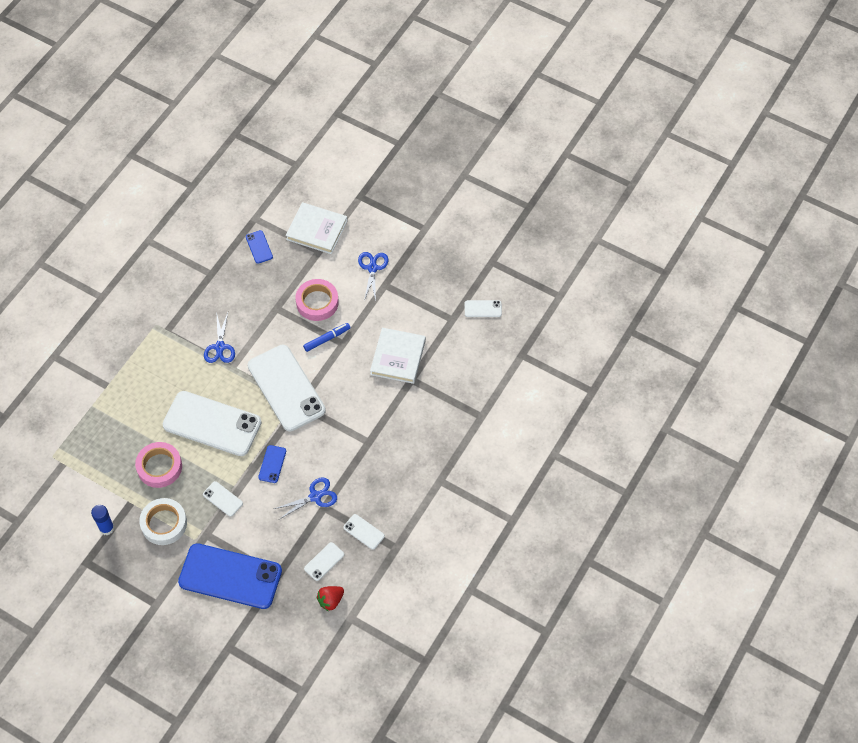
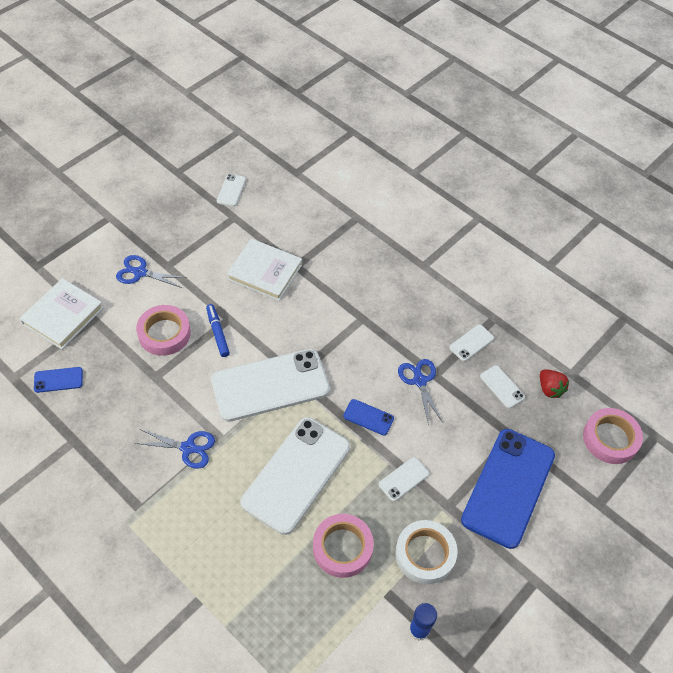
camera: 80 degrees left, 5 degrees down
none -> pink tape [583,408,643,464]

